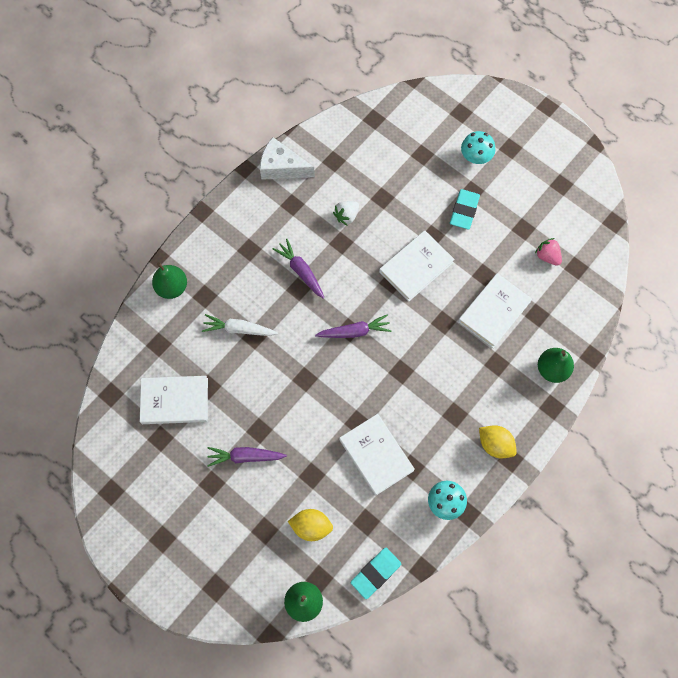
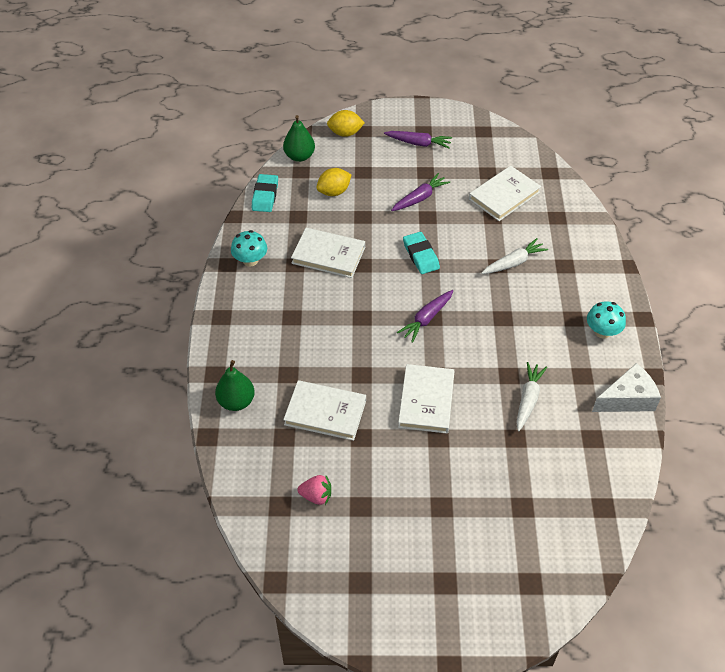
camera: 140 degrees right, 20 degrees down
green pear [152,262,187,299] -> none
purple carrot [273,239,324,299] -> purple carrot moved to [384,131,452,149]
white strawberry [333,201,359,225] -> white carrot [516,362,547,431]
turquoise eraser [450,189,480,230] -> turquoise eraser moved to [403,232,440,274]
white book [458,273,532,348] -> white book turned 75 degrees counterclockwise [283,380,366,441]
turquoise mushroom [461,131,495,164] -> turquoise mushroom moved to [587,301,626,338]
yellow lemon [479,425,517,458] -> yellow lemon moved to [327,110,365,137]

